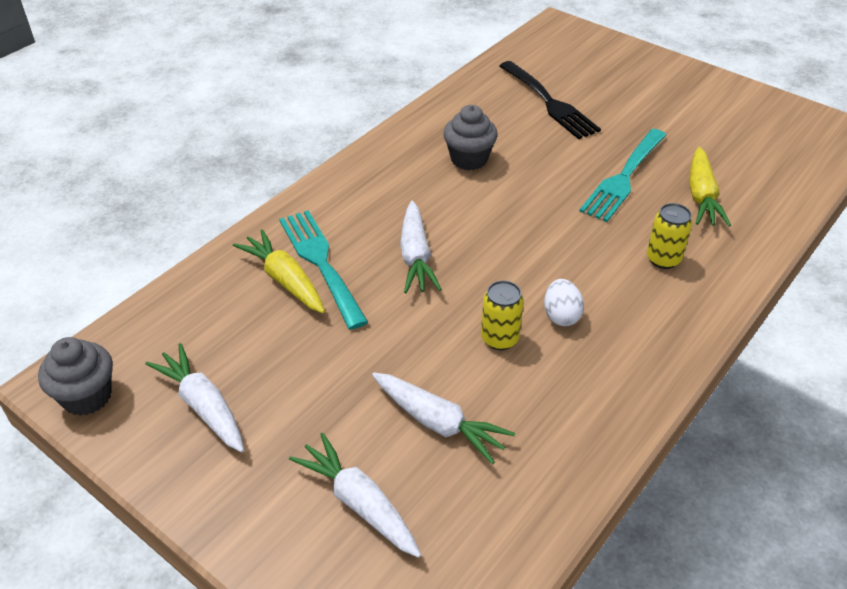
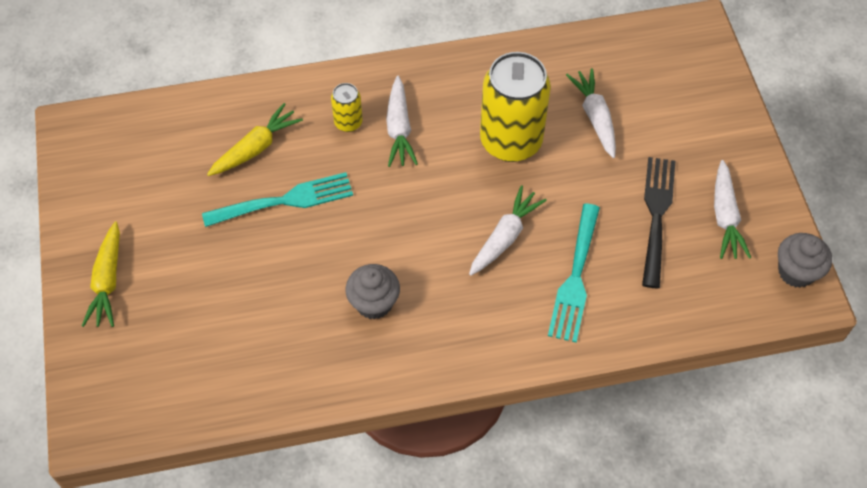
camera: 140 degrees left, 15 degrees up
yellow carrot [233,229,325,313] -> yellow carrot moved to [82,222,120,327]
white carrot [289,433,421,558] -> white carrot moved to [386,76,418,167]
yellow can [481,280,524,350] -> yellow can [480,52,551,162], size x2.17
black fork [500,61,601,139] -> black fork moved to [642,157,675,288]
white egg [544,279,584,326] -> none

